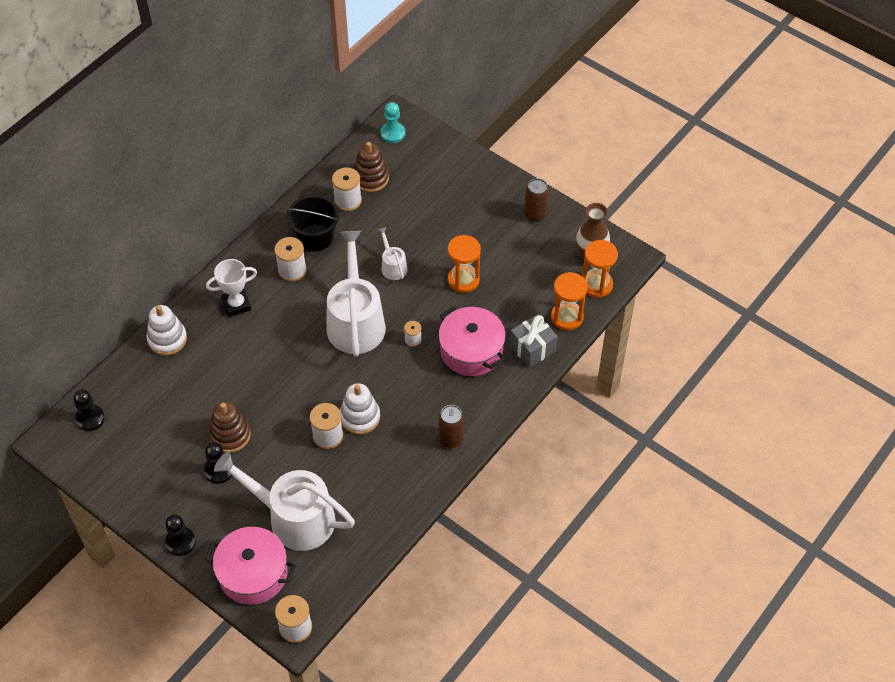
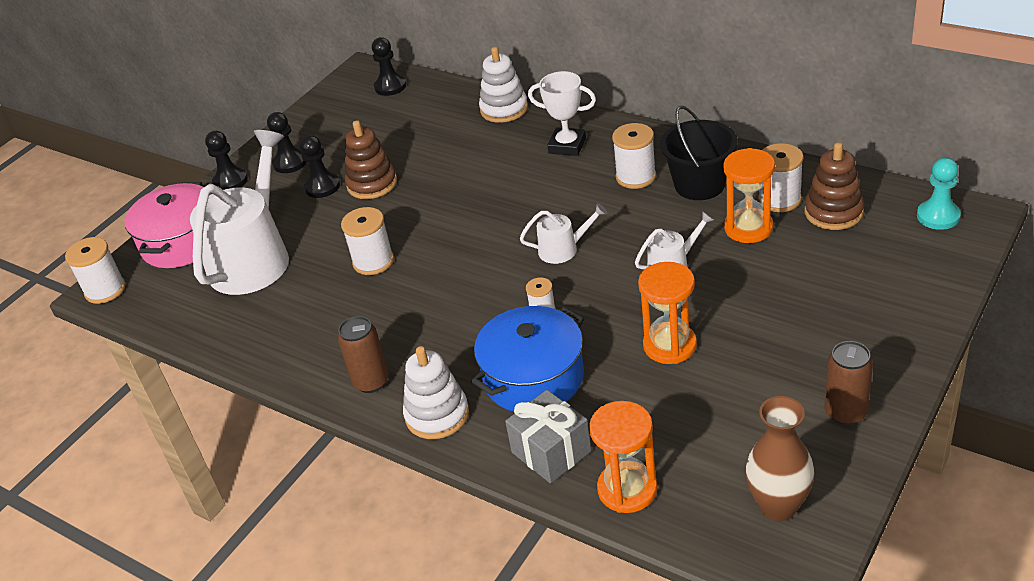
camera: 90 degrees right, 15 degrees down
white trophy [206,259,257,317] -> white trophy turned 45 degrees counterclockwise [528,71,596,156]
white watering can [327,231,386,357] -> white watering can [520,203,607,264], size x0.45
white stacking toy [340,383,380,434] -> white stacking toy moved to [403,346,469,439]
pink pot [439,306,506,376] -> blue pot [471,306,584,412]
orange hourglass [582,240,618,298] -> orange hourglass moved to [724,148,775,243]
none -> black pawn [267,112,307,173]

